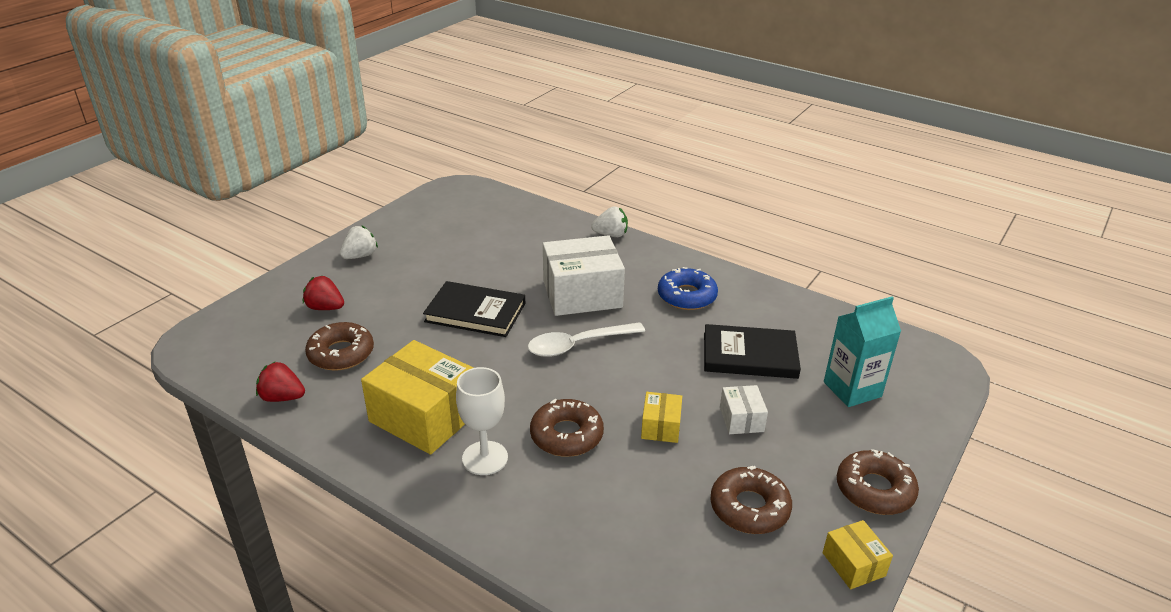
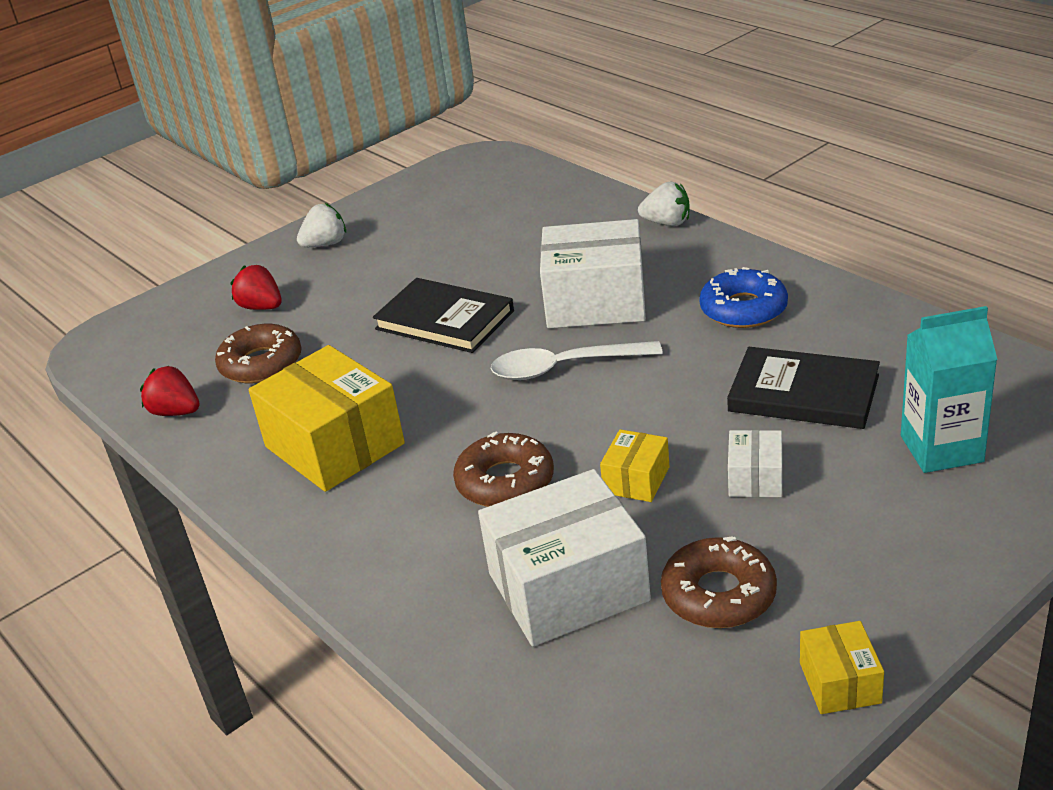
camera: 20 degrees right, 0 degrees up
white goblet [456,367,508,475] -> none
brown donut [837,449,919,515] -> none
none -> white box [478,469,651,646]

